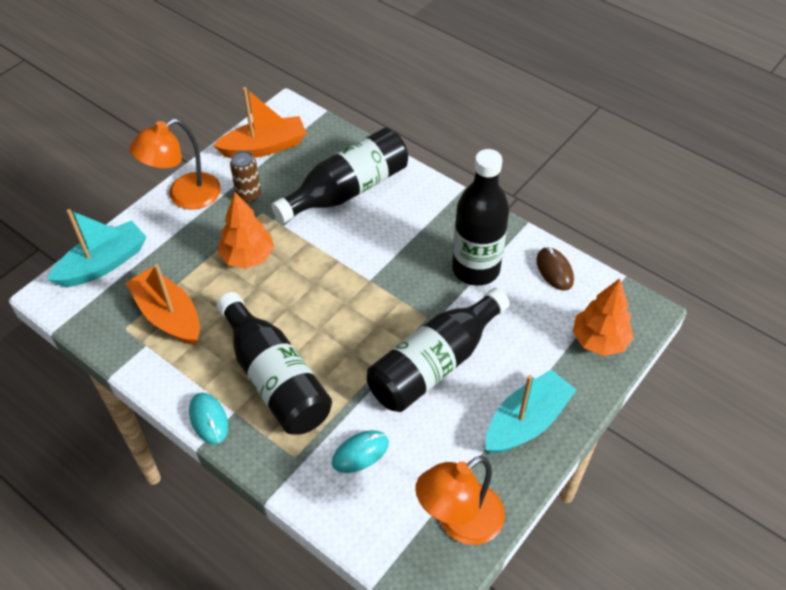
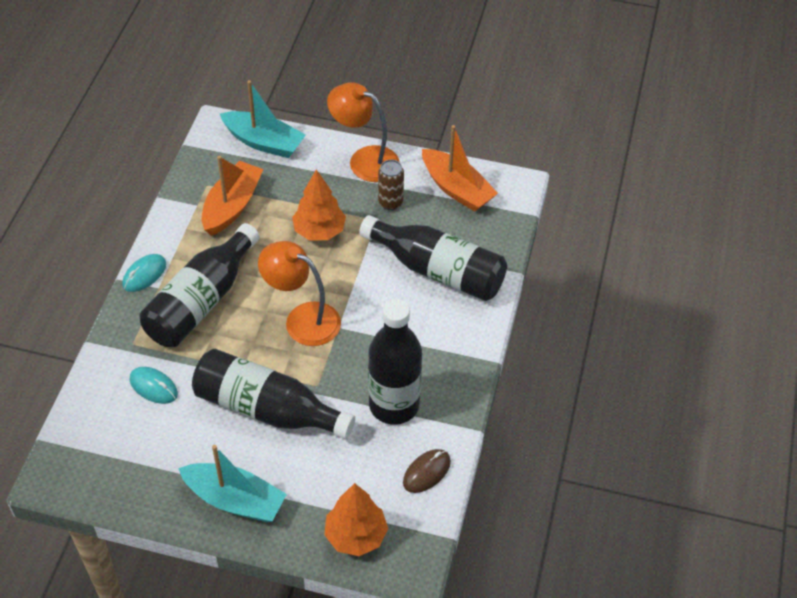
camera: 65 degrees right, 0 degrees up
orange lamp [415,456,505,545] -> orange lamp moved to [258,241,341,346]

